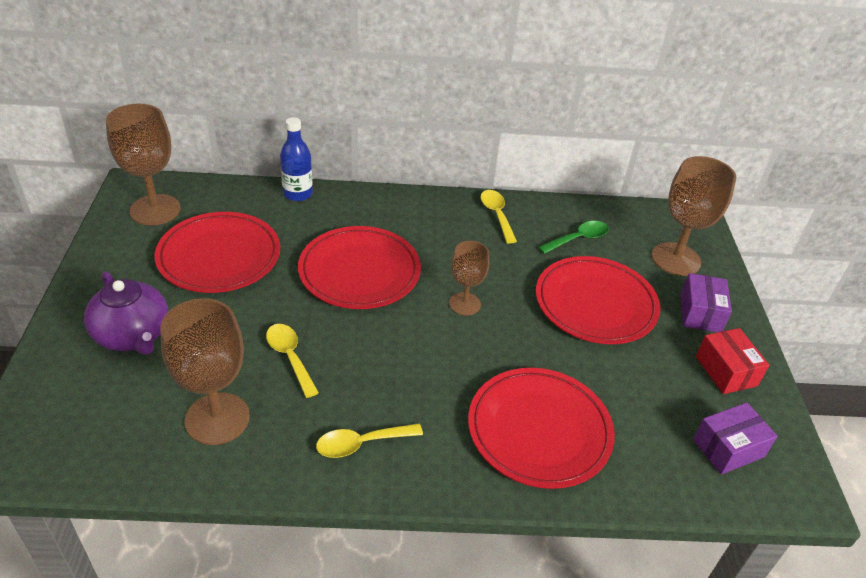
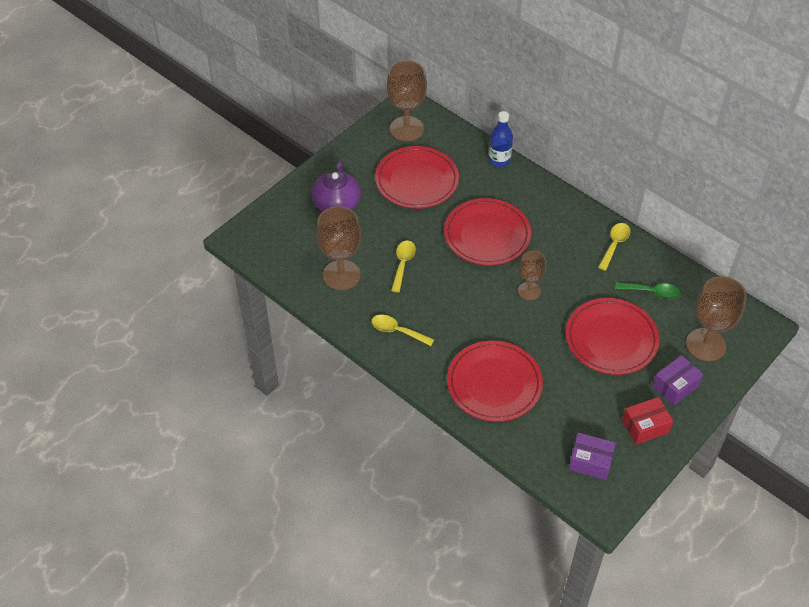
camera: 45 degrees right, 10 degrees up
red box [696,328,769,394] -> red box turned 45 degrees clockwise [622,397,673,445]

